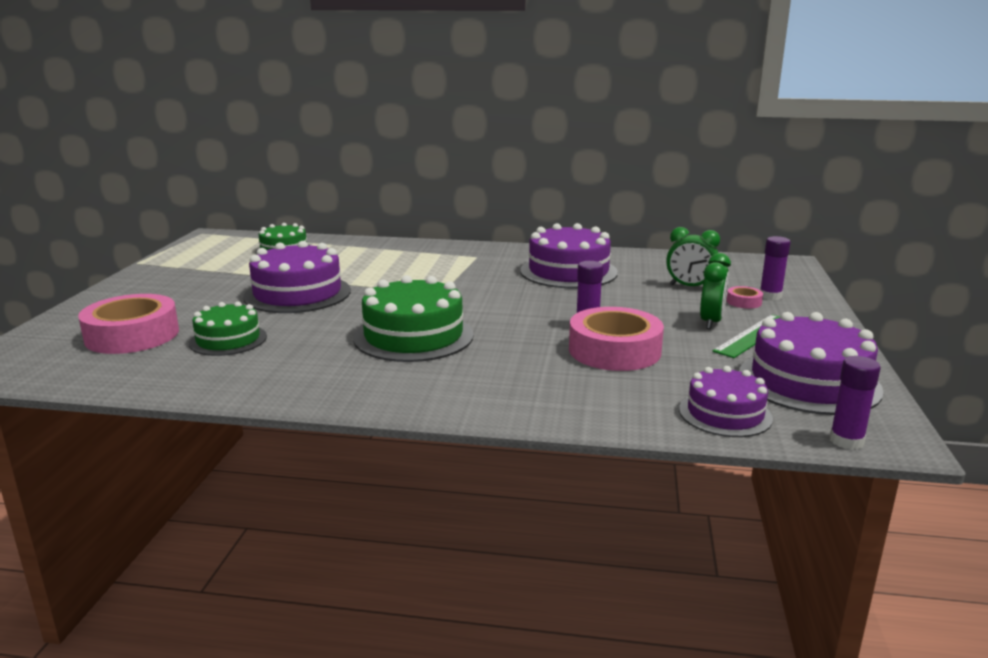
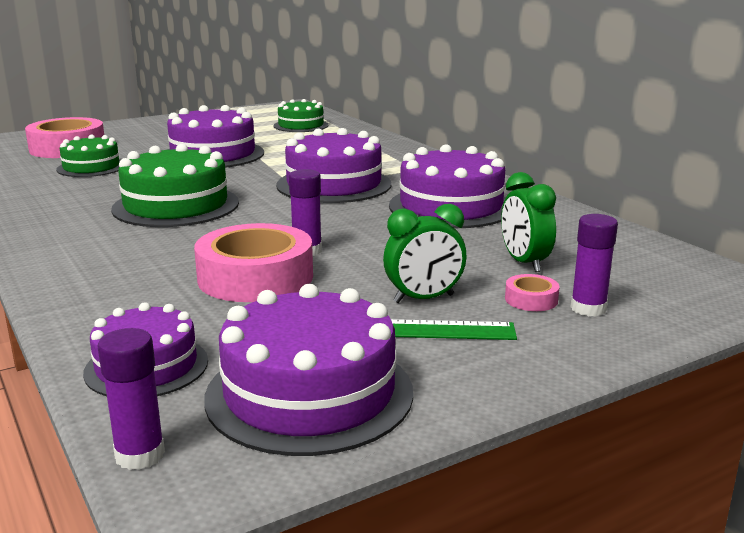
camera: 50 degrees right, 0 degrees up
none -> purple cake [276,128,391,203]

